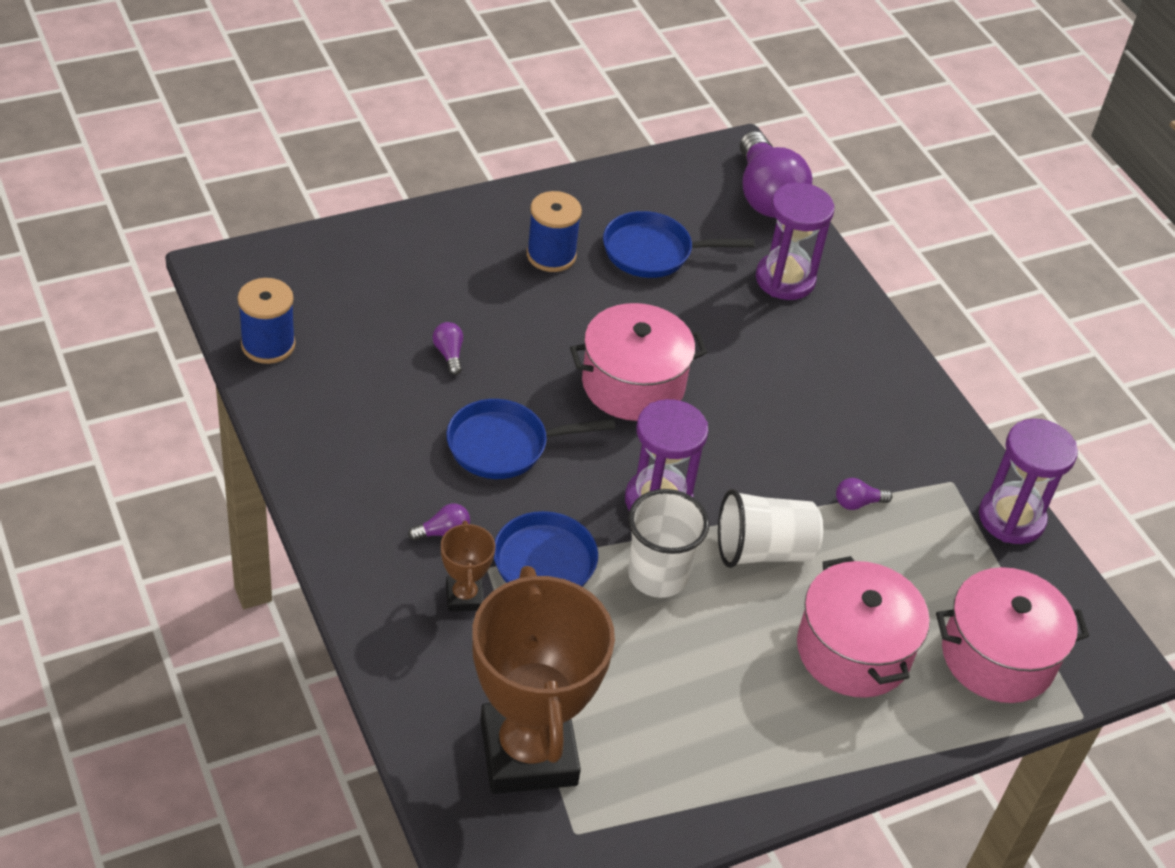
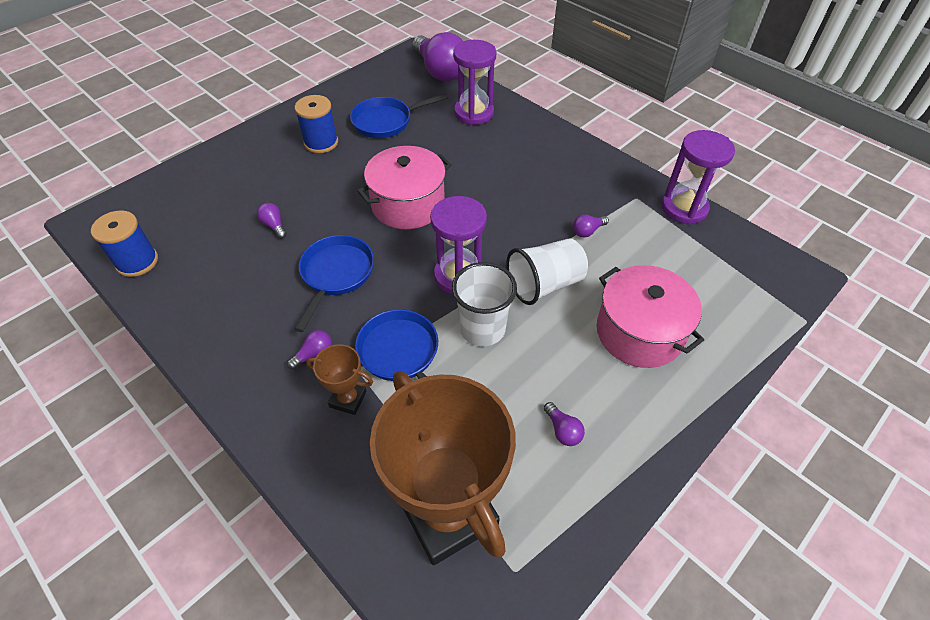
camera: 15 degrees left, 5 degrees up
brown trophy [441,521,495,611] -> brown trophy turned 45 degrees counterclockwise [306,344,373,415]
blue pan [446,399,615,479] -> blue pan turned 135 degrees clockwise [294,235,374,332]
pink pot [936,567,1089,703] -> none
none -> purple light bulb [544,402,585,446]

